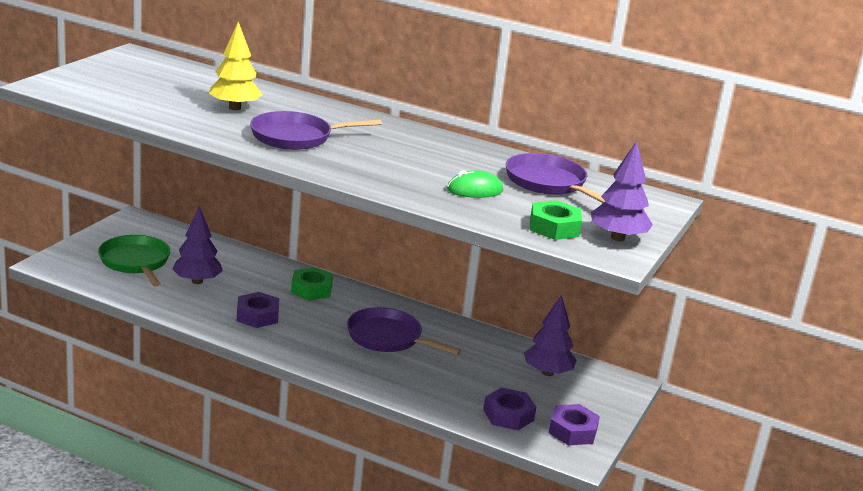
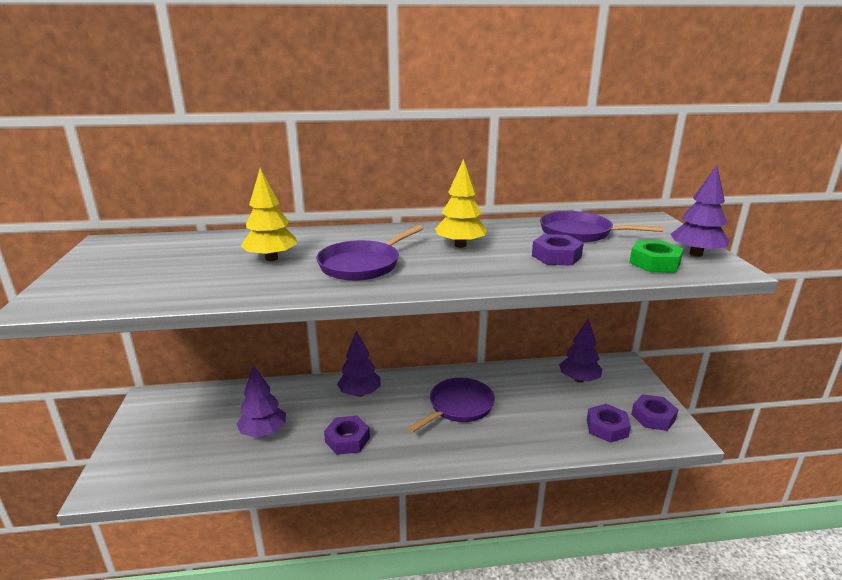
camera: 30 degrees left, 0 degrees up
green pan [98,235,170,286] -> none
green nut [291,267,333,301] -> purple tree [337,330,381,397]
purple pan [347,307,461,355] -> purple pan turned 135 degrees clockwise [408,378,495,433]
green mouse [447,170,503,198] -> purple nut [532,234,584,266]
none -> yellow tree [435,159,487,248]

